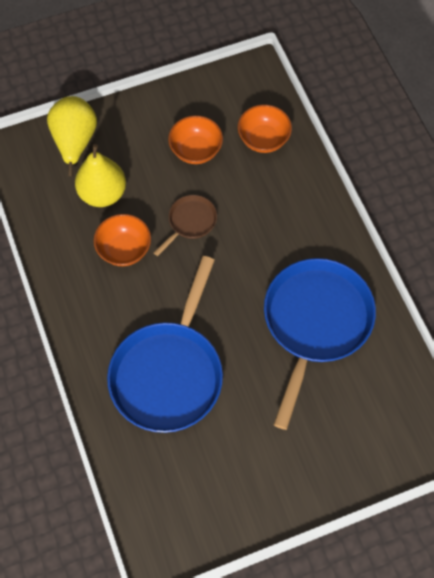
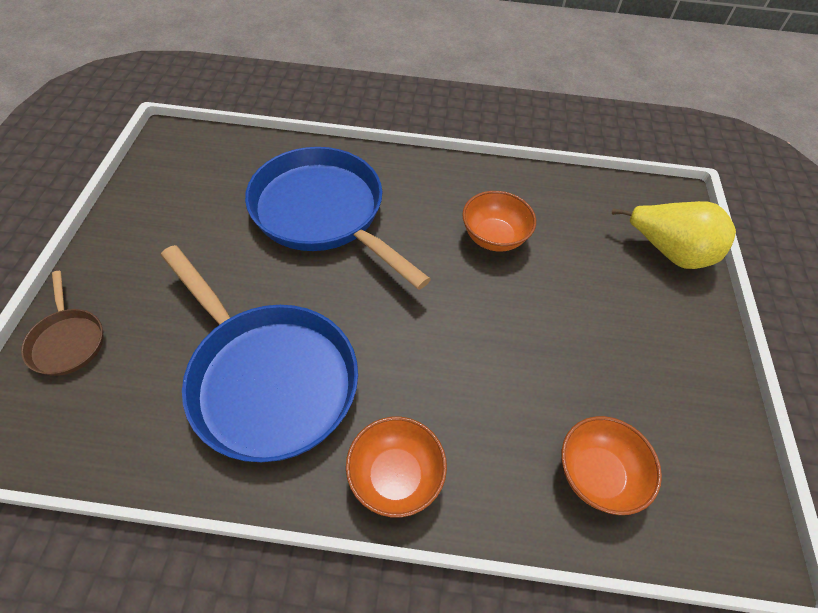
camera: 115 degrees right, 10 degrees down
yellow pear [75,144,126,207] -> none
brown pan [154,195,217,256] -> brown pan moved to [21,271,103,376]
orange bowl [168,115,223,164] -> orange bowl moved to [346,417,447,517]

